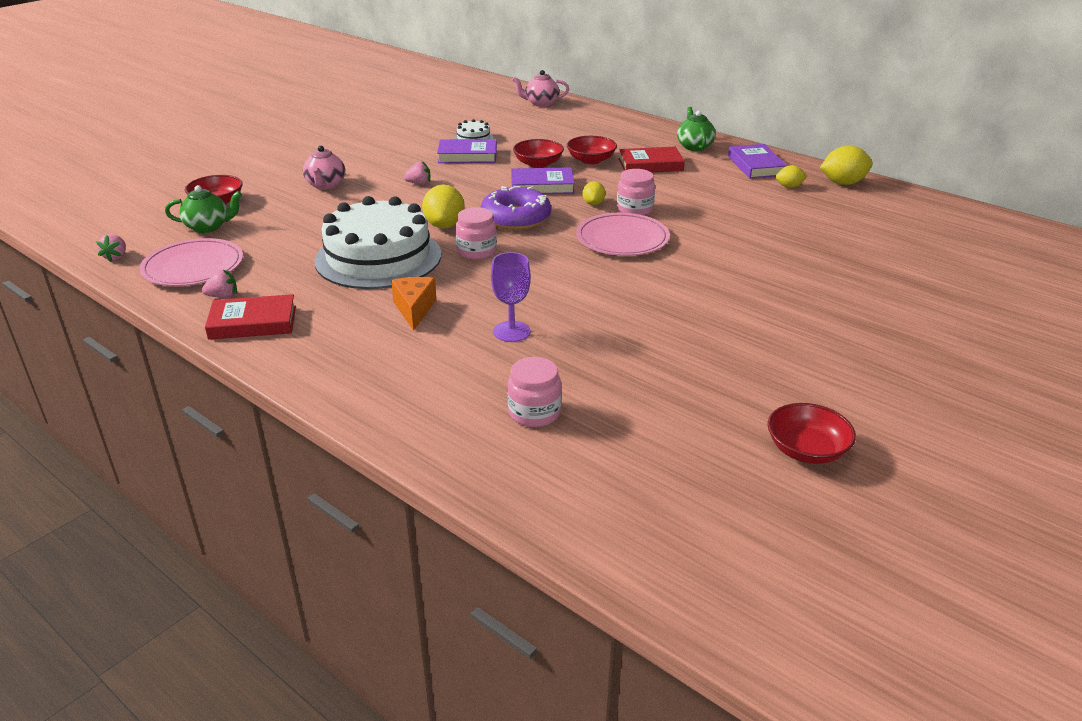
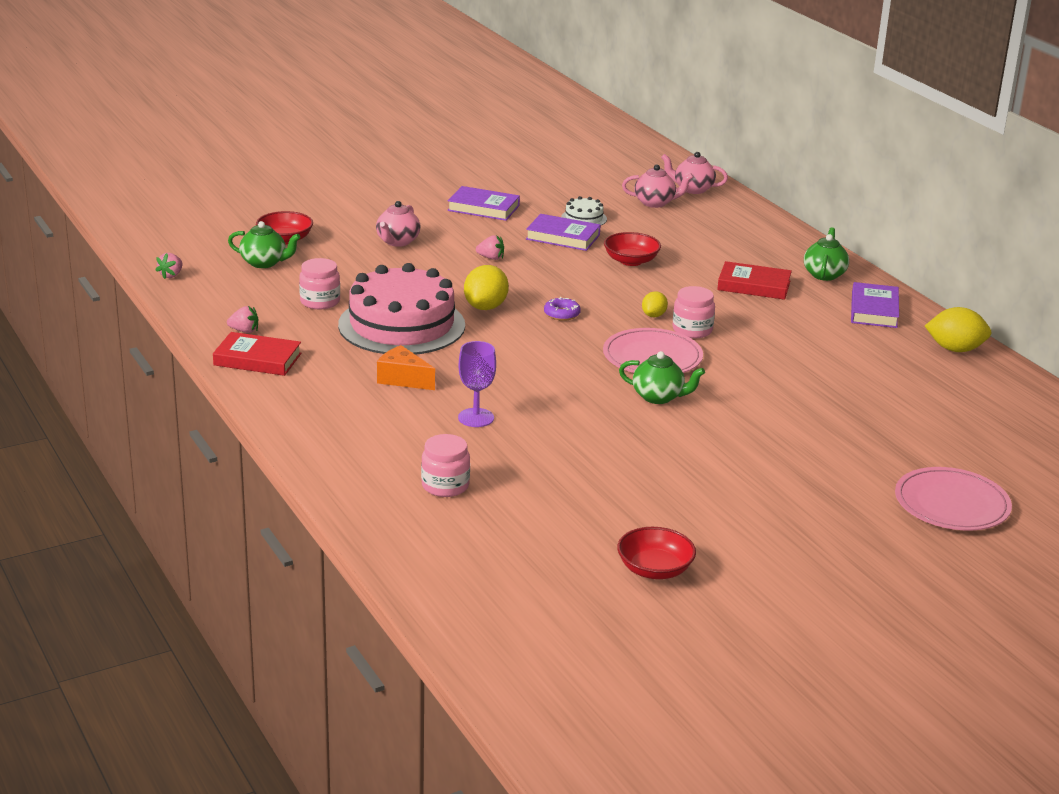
camera: 20 degrees right, 5 degrees down
pink plate [139,238,243,286] -> pink plate moved to [895,467,1012,530]
white cake [314,196,441,289] -> pink cake [338,263,465,355]
orange cheese [391,277,436,331] -> orange cheese turned 75 degrees counterclockwise [377,345,435,390]
pink jar [455,207,497,260] -> pink jar moved to [299,258,340,309]
purple donut [480,186,551,230] -> purple donut [544,297,581,321], size x0.49
purple book [511,167,575,194] -> purple book moved to [447,186,520,221]
red bowl [567,136,617,164] -> none
yellow lemon [776,165,807,188] -> none
none -> green teapot [619,351,705,404]
none -> pink teapot [622,165,693,208]

